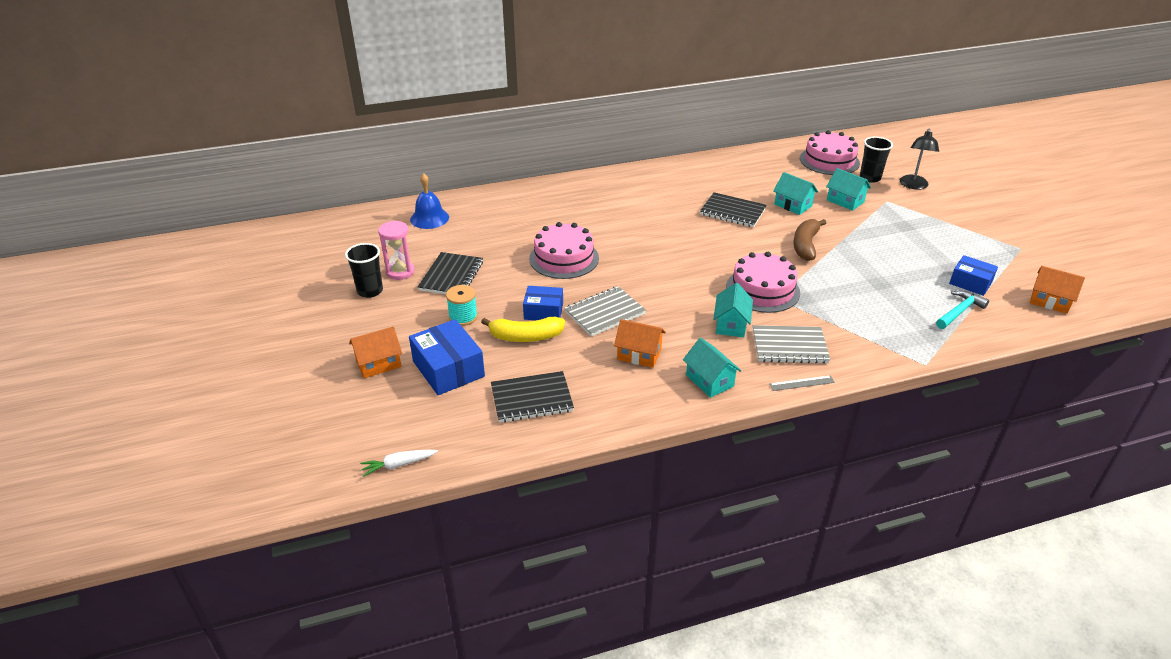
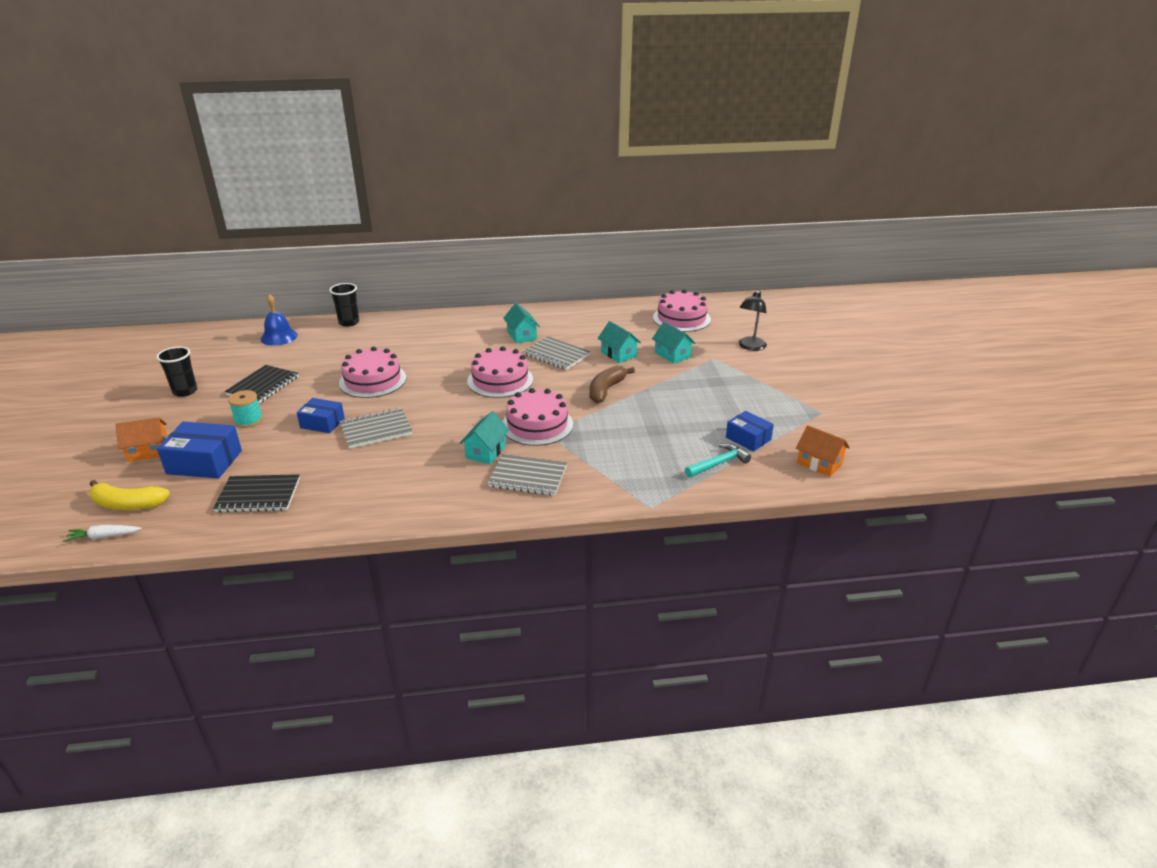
camera: 10 degrees right, 5 degrees down
pink hourglass [378,221,415,280] -> none
blue box [409,319,485,395] -> blue box turned 60 degrees counterclockwise [157,422,242,479]
yellow banana [481,317,565,342] -> yellow banana moved to [89,480,170,510]
orange house [614,319,666,368] -> none
turquoise house [683,338,741,398] -> turquoise house moved to [503,303,540,344]
black notebook [700,192,767,227] -> grey notebook [523,336,591,370]
grey ruler [770,375,835,391] -> none
black cup [860,137,893,183] -> black cup moved to [329,283,359,327]
none -> pink cake [467,346,533,398]

